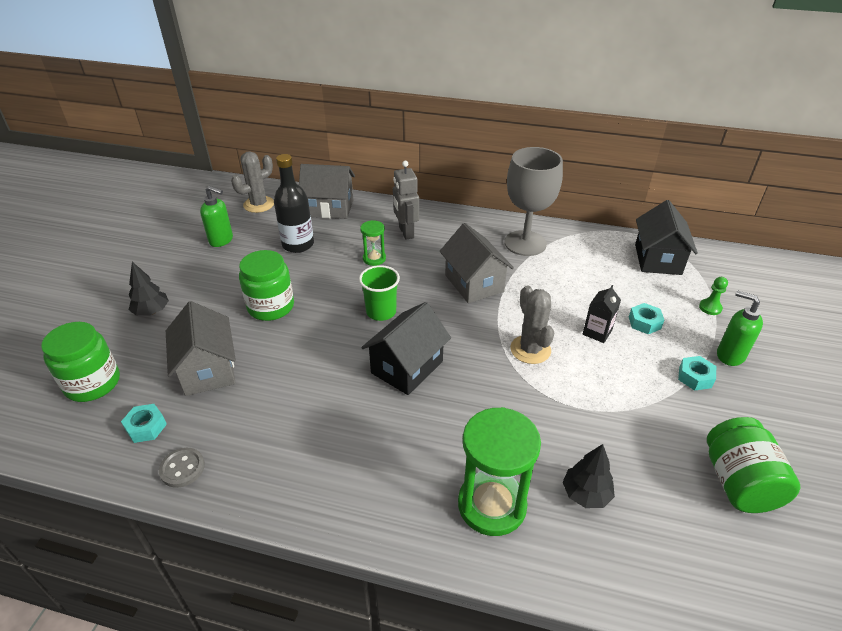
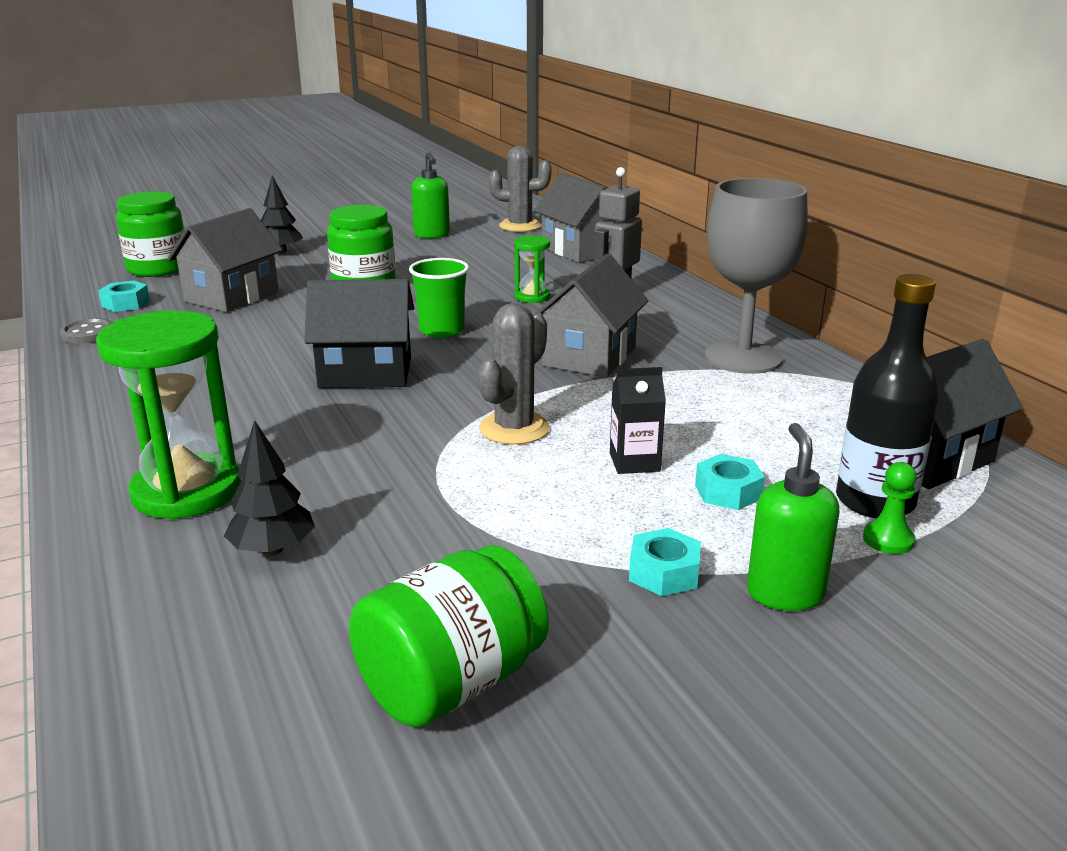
camera: 50 degrees right, 15 degrees down
black bottle [274,154,314,253] -> black bottle moved to [836,274,940,518]

